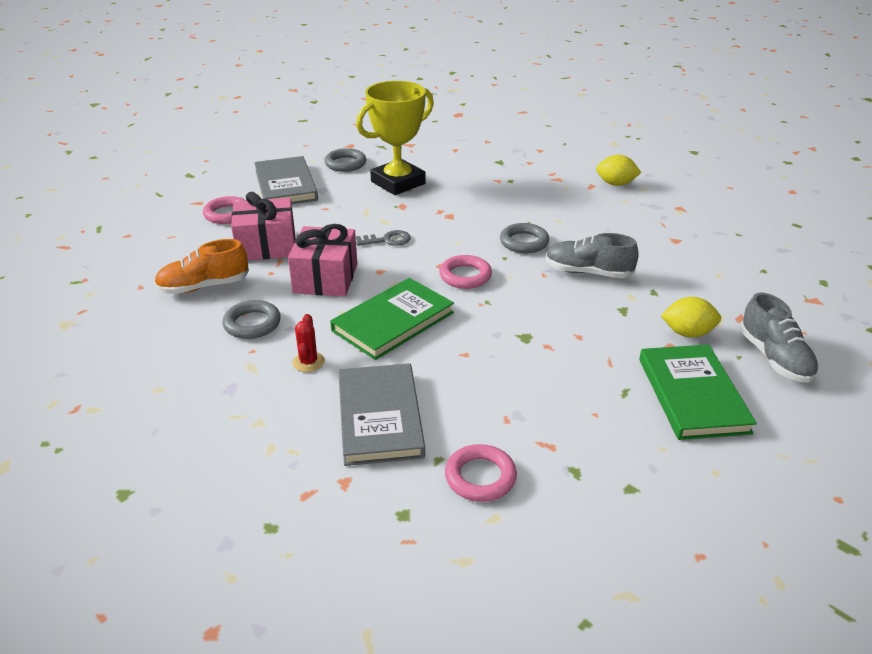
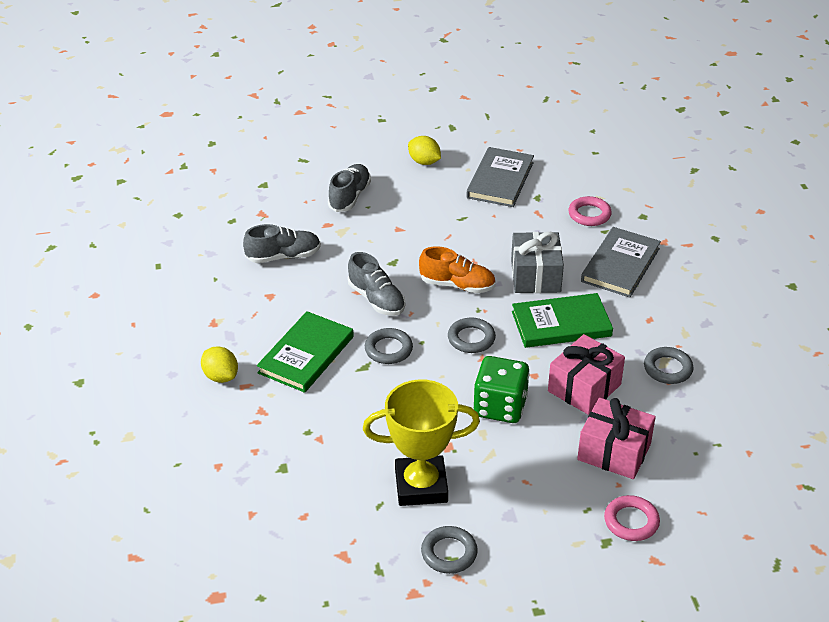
camera: 145 degrees left, 5 degrees up
orange shoe [154,239,249,294] -> orange shoe moved to [419,246,496,293]
grey book [254,156,318,204] -> grey book moved to [466,147,534,207]
red cactus [292,314,325,372] -> none
grey key [356,230,411,246] -> green dice [474,356,530,423]
pink ring [439,255,492,289] -> grey ring [448,318,496,353]
green book [639,344,757,440] -> green book moved to [257,311,354,393]
yellow lemon [661,297,721,338] -> yellow lemon moved to [408,136,441,165]
none -> grey shoe [243,224,321,263]
none -> grey gift [511,232,564,293]

